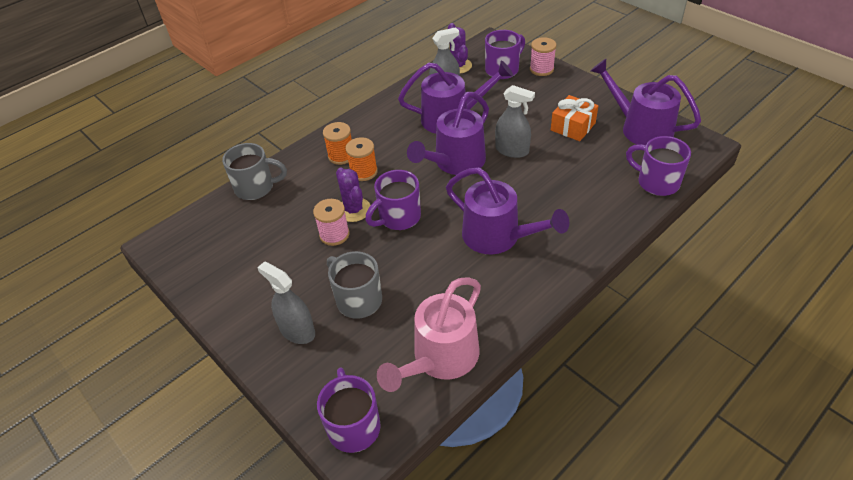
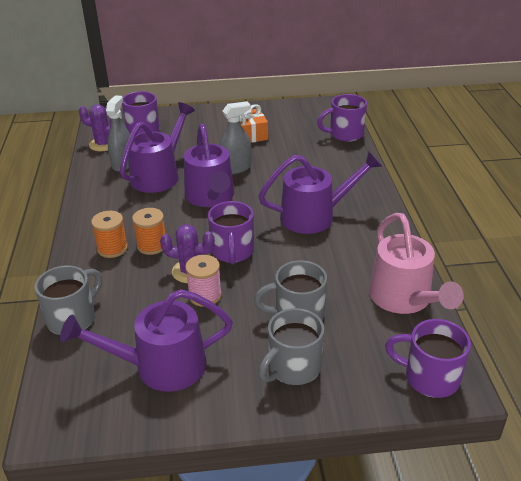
camera: 55 degrees left, 10 degrees down
grey spray bottle [257,261,315,344] -> grey mug [258,308,324,385]
pink spool [530,37,556,76] -> none
purple watering can [590,59,701,145] -> purple watering can moved to [60,289,233,392]

